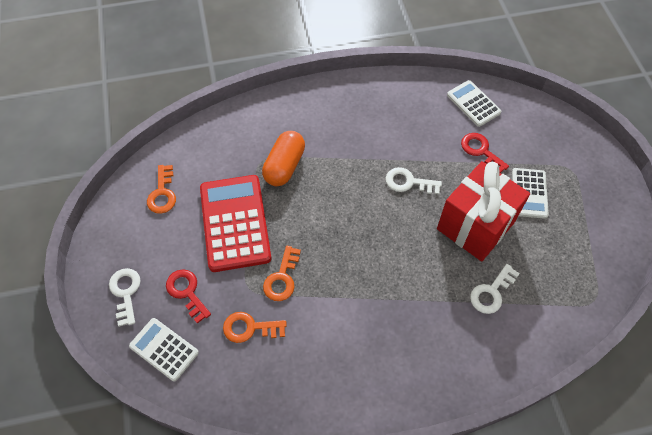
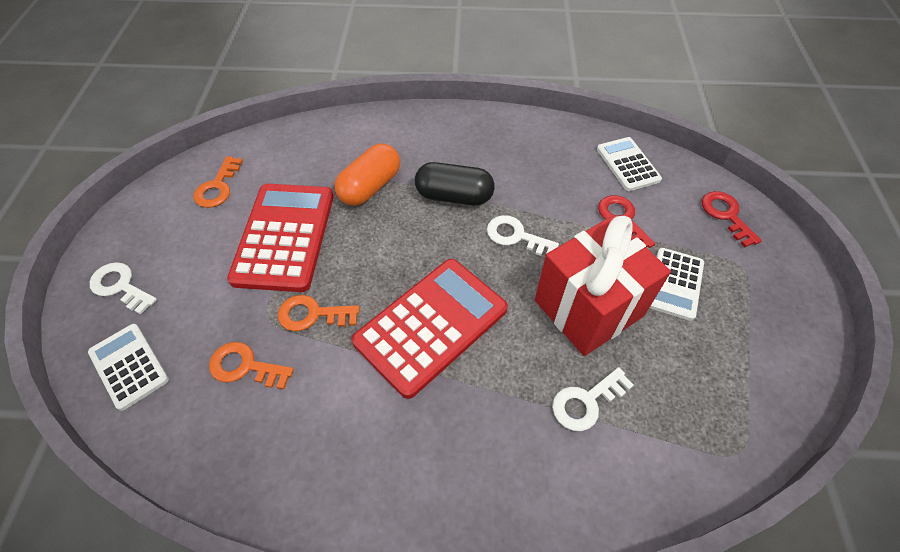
camera: 15 degrees right, 5 degrees down
white key [109,268,141,327] -> white key turned 60 degrees counterclockwise [90,262,157,315]
red key [166,269,211,323] -> red key moved to [702,191,762,248]
orange key [263,246,301,301] -> orange key turned 60 degrees clockwise [278,295,360,331]
none -> red calculator [352,259,508,399]
none -> black capsule [415,162,495,205]

